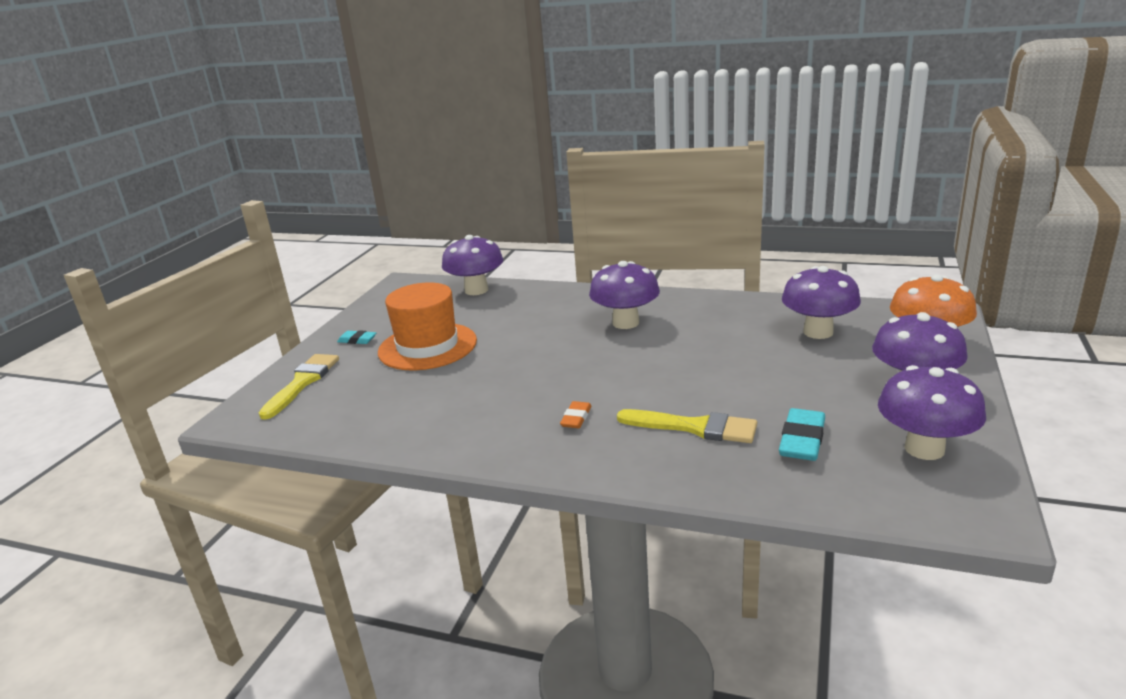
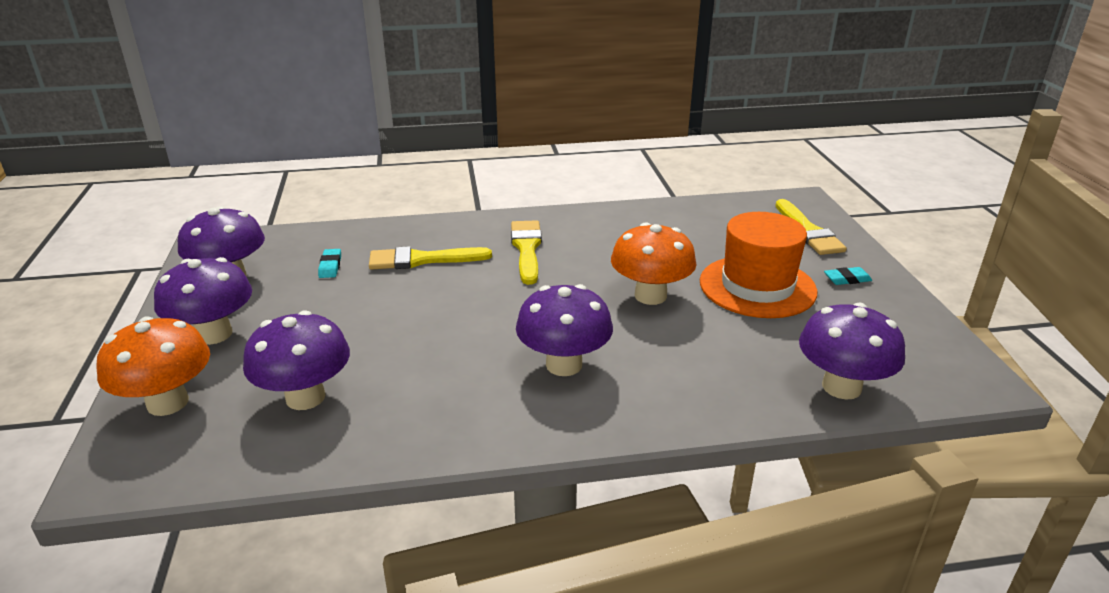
camera: 150 degrees right, 5 degrees up
orange eraser [560,401,592,428] -> yellow brush [511,220,542,285]
turquoise eraser [779,408,825,461] -> turquoise eraser [318,249,341,278], size x0.59
none -> orange mushroom [611,222,696,305]

